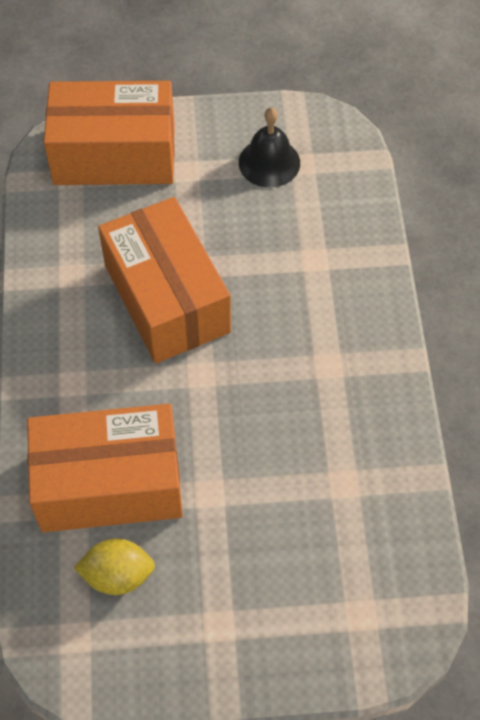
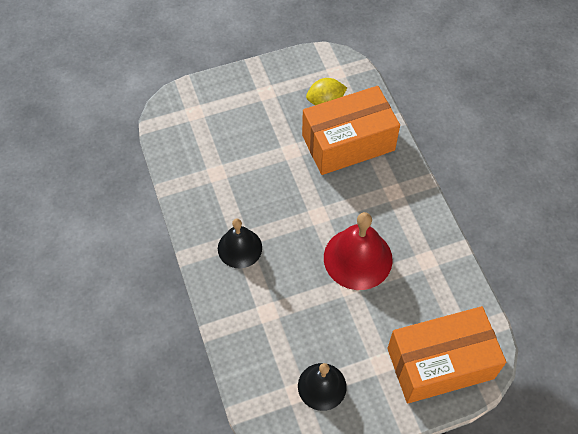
camera: 165 degrees right, 0 degrees up
orange box [98,197,231,363] -> red bell [324,212,393,290]
none -> black bell [218,219,262,268]

